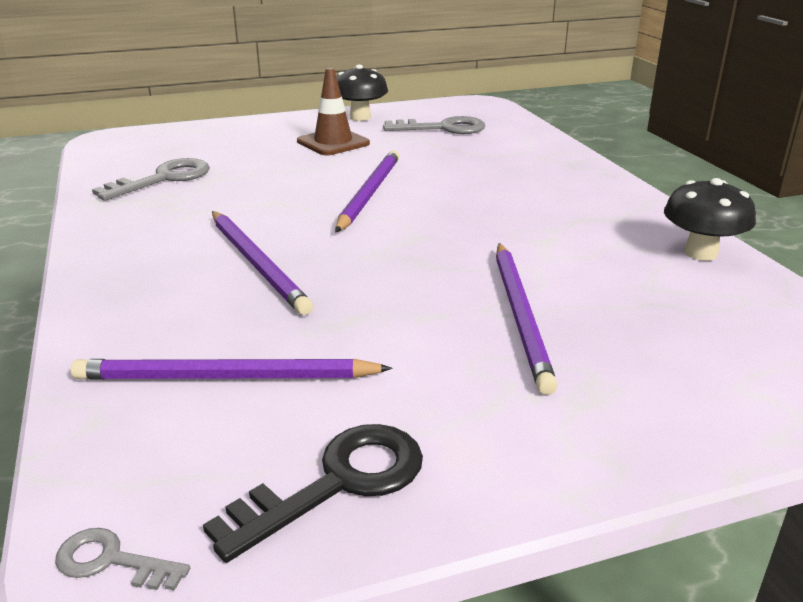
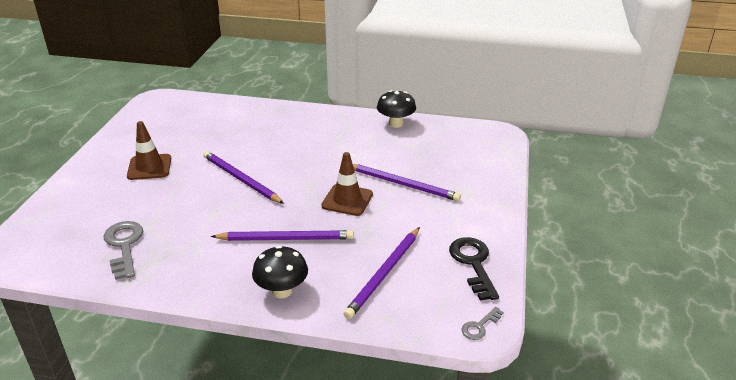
camera: 60 degrees left, 5 degrees up
black mushroom [336,64,388,121] -> black mushroom moved to [252,246,308,298]
grey key [383,116,485,134] -> none
none -> brown traffic cone [321,152,373,216]

